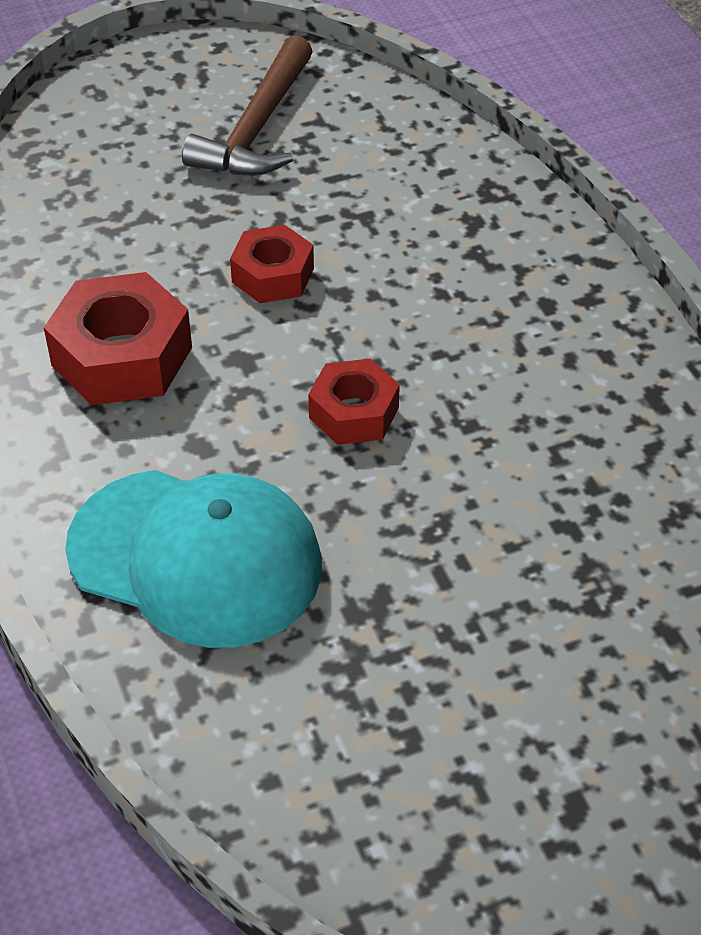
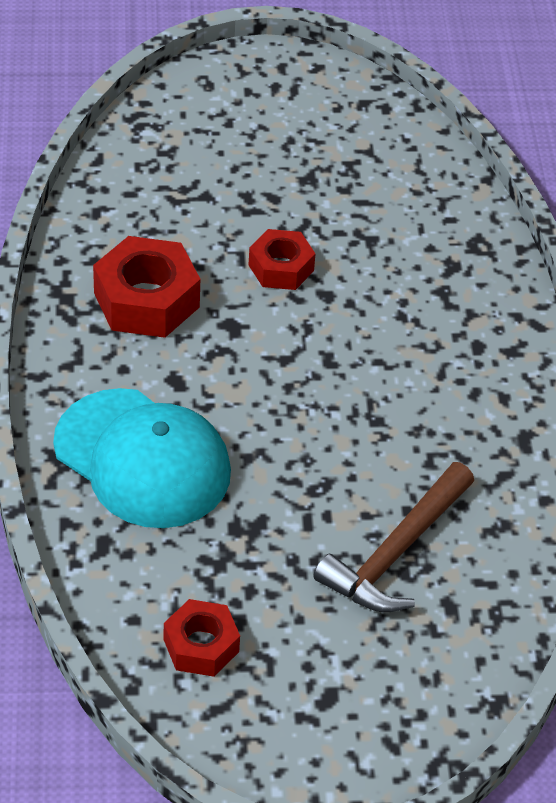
camera: 15 degrees right, 0 degrees up
brown hammer [182,35,313,176] -> brown hammer moved to [313,462,474,612]
red nut [308,359,400,445] -> red nut moved to [164,599,240,677]

